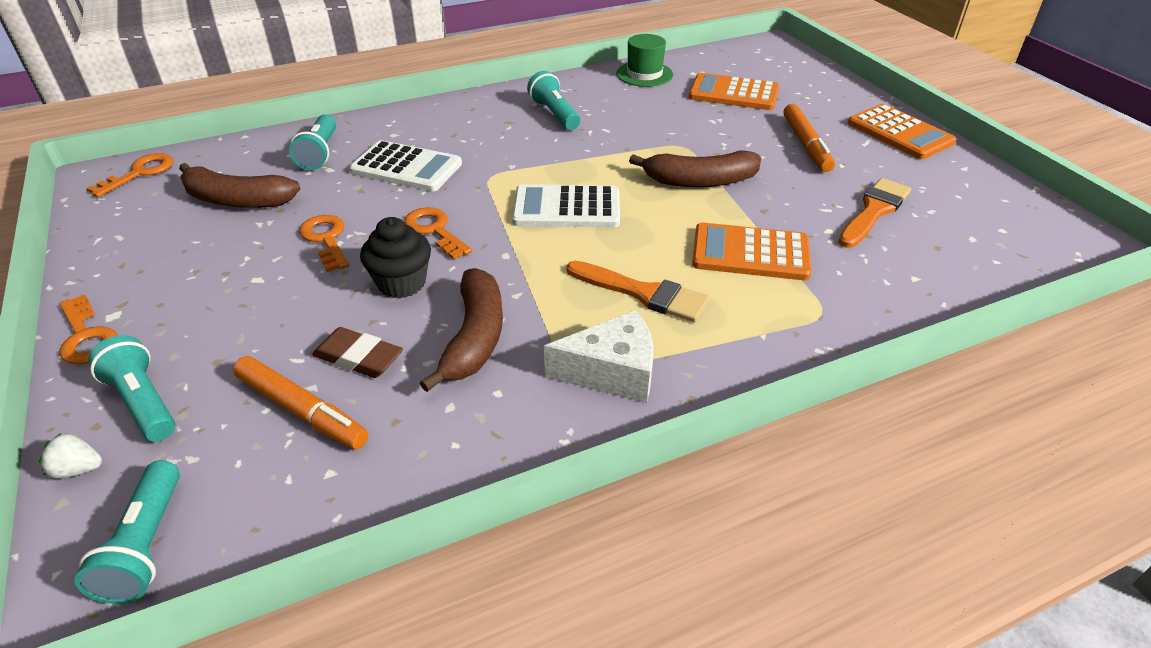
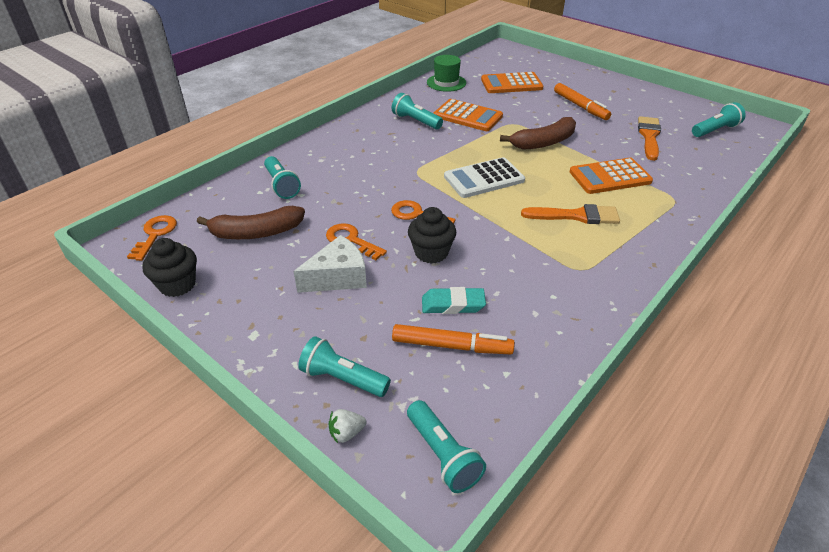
camera: 25 degrees left, 0 degrees up
orange key [59,294,118,365] -> none
brown eraser [312,327,403,378] -> turquoise eraser [422,287,486,314]
white calculator [349,140,462,192] -> none
brown banana [420,268,503,392] -> none
white cheese [544,310,653,403] -> white cheese moved to [293,235,367,293]
orange calculator [848,104,956,159] -> orange calculator moved to [434,99,503,131]
none -> black cupcake [142,238,197,297]
none -> turquoise flashlight [692,102,746,137]

